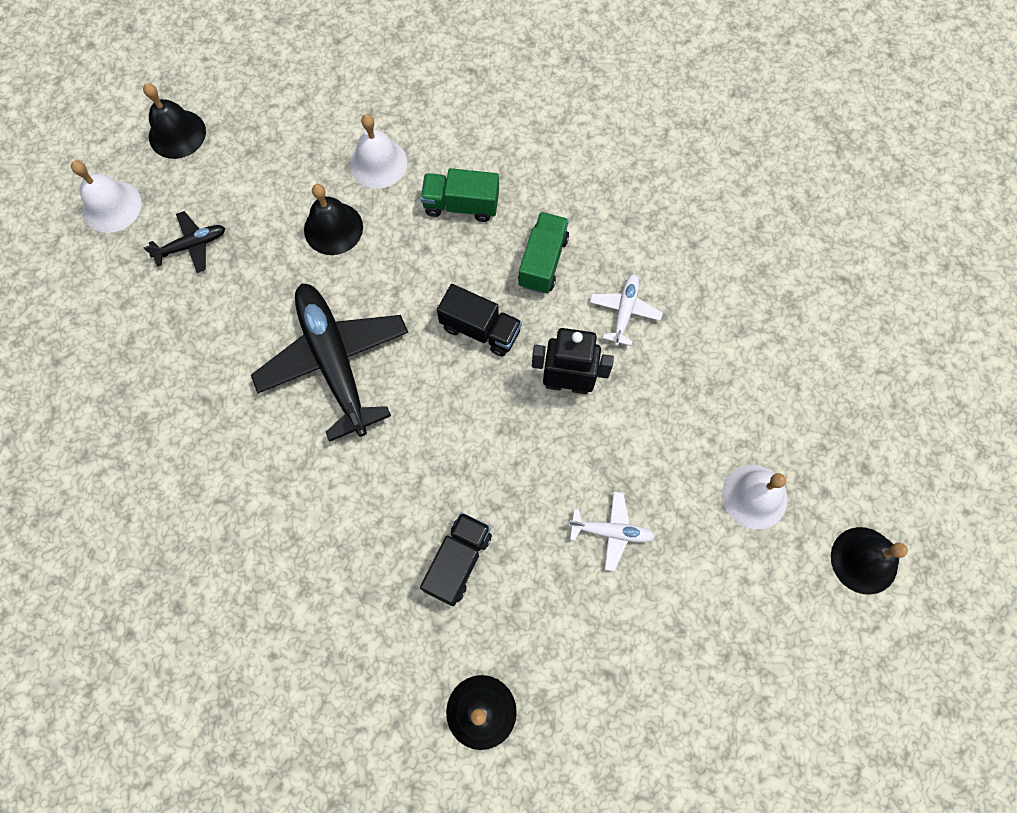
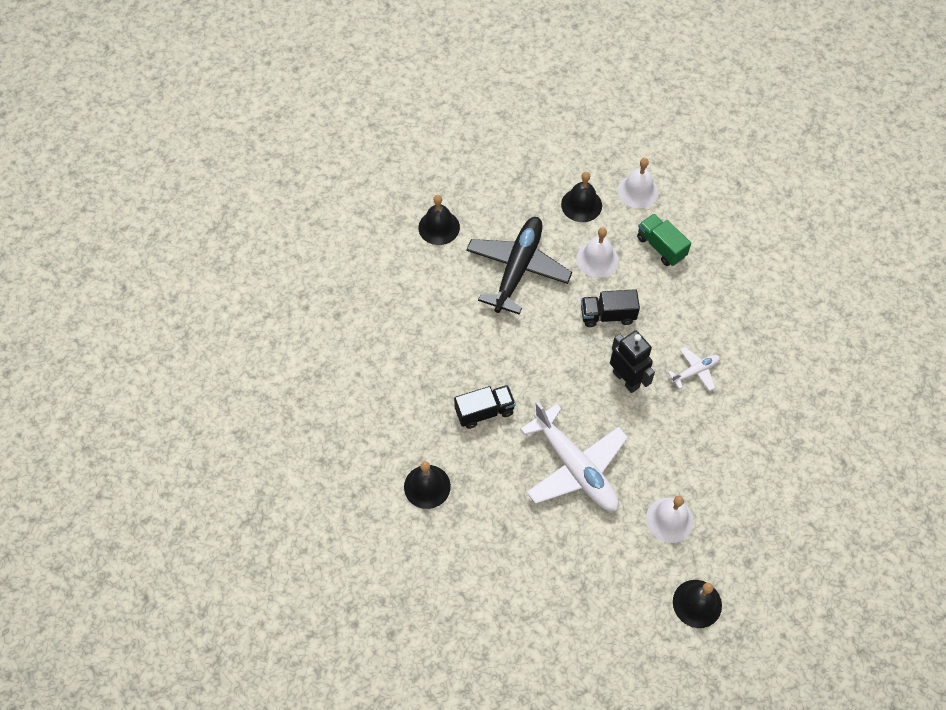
camera: 45 degrees right, 10 degrees down
white bell [71,160,142,233] -> white bell moved to [576,227,619,278]
black bell [143,83,206,159] -> black bell moved to [418,195,460,245]
black plane [143,211,225,273] -> none
black truck [437,284,522,357] -> black truck turned 105 degrees clockwise [581,289,640,327]
green truck [518,212,569,294] -> none
white plane [568,492,655,571] -> white plane [520,402,628,511], size x2.13

